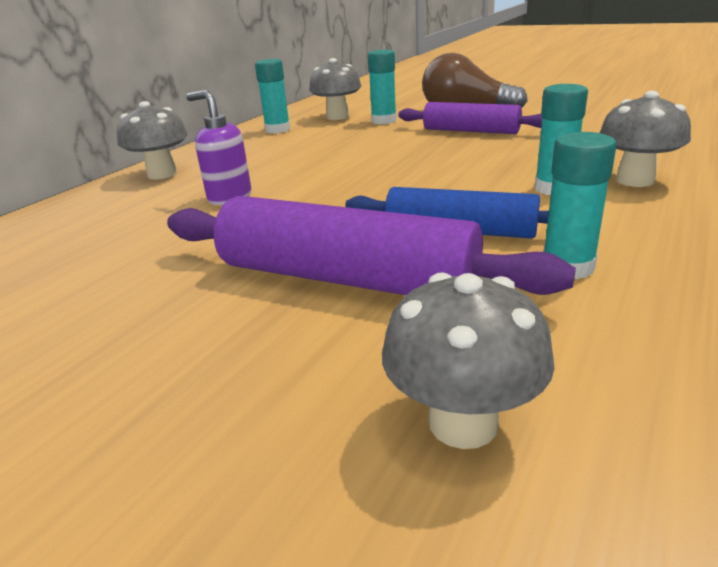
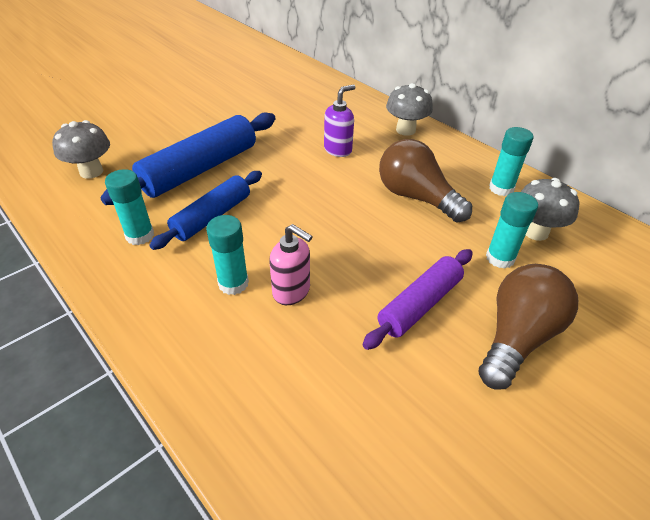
camera: 105 degrees right, 15 degrees up
purple rolling pin [167,196,576,295] -> blue rolling pin [100,112,275,205]
grey mushroom [600,91,691,187] -> none
none -> pink soap dispenser [269,224,313,305]
none -> brown light bulb [379,139,472,223]

